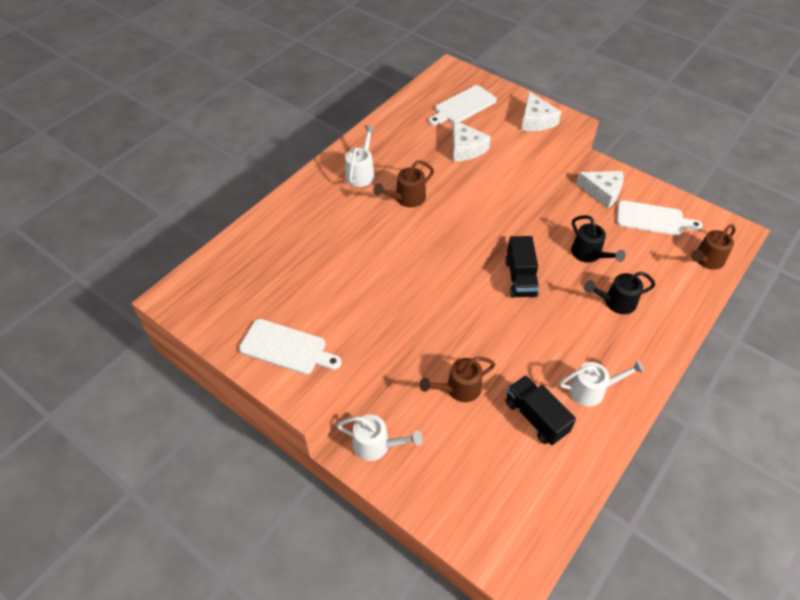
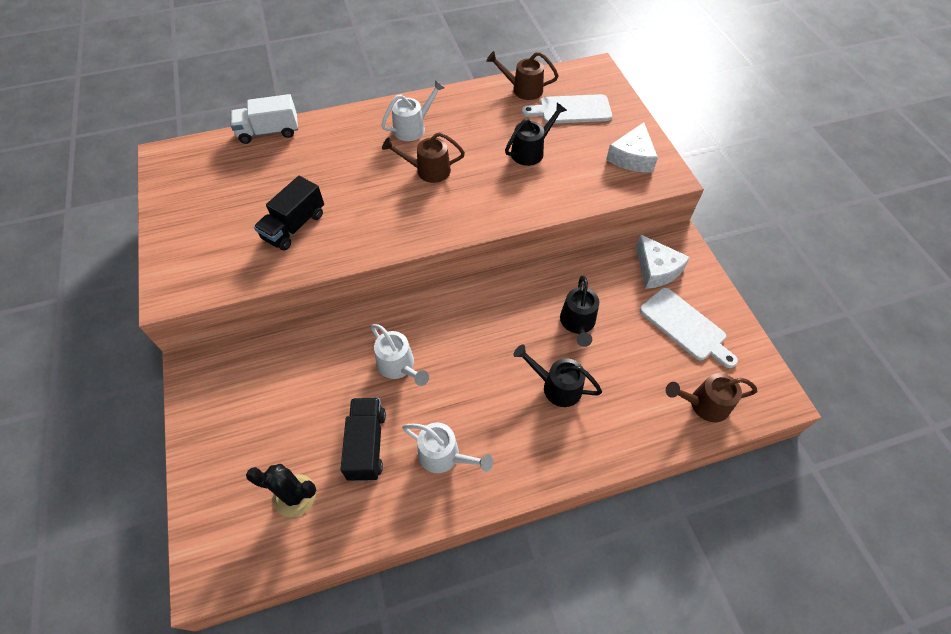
camera: 35 degrees right, 5 degrees up
white cutting board [239,319,342,374] -> none
white watering can [336,414,423,461] -> white watering can moved to [371,324,429,386]
brown watering can [420,357,495,402] -> brown watering can moved to [486,51,559,100]
white cheese [452,119,491,161] -> black watering can [505,103,567,166]
black truck [505,236,539,298] -> black truck moved to [254,176,324,251]
none -> white truck [231,94,298,144]
none -> black cactus [246,464,316,517]

